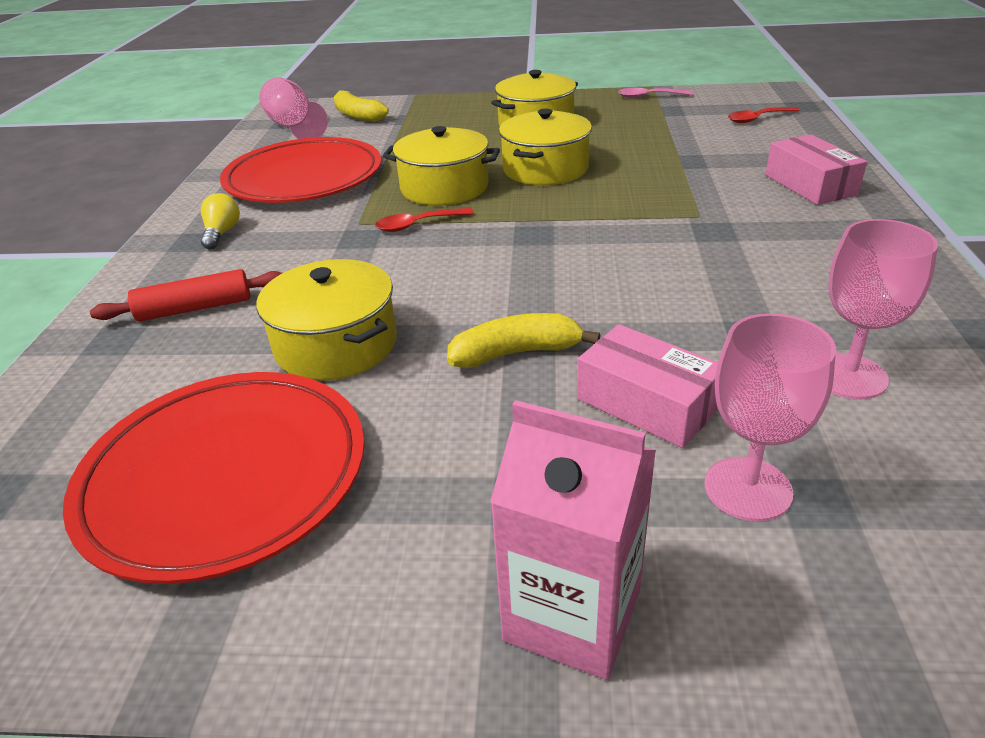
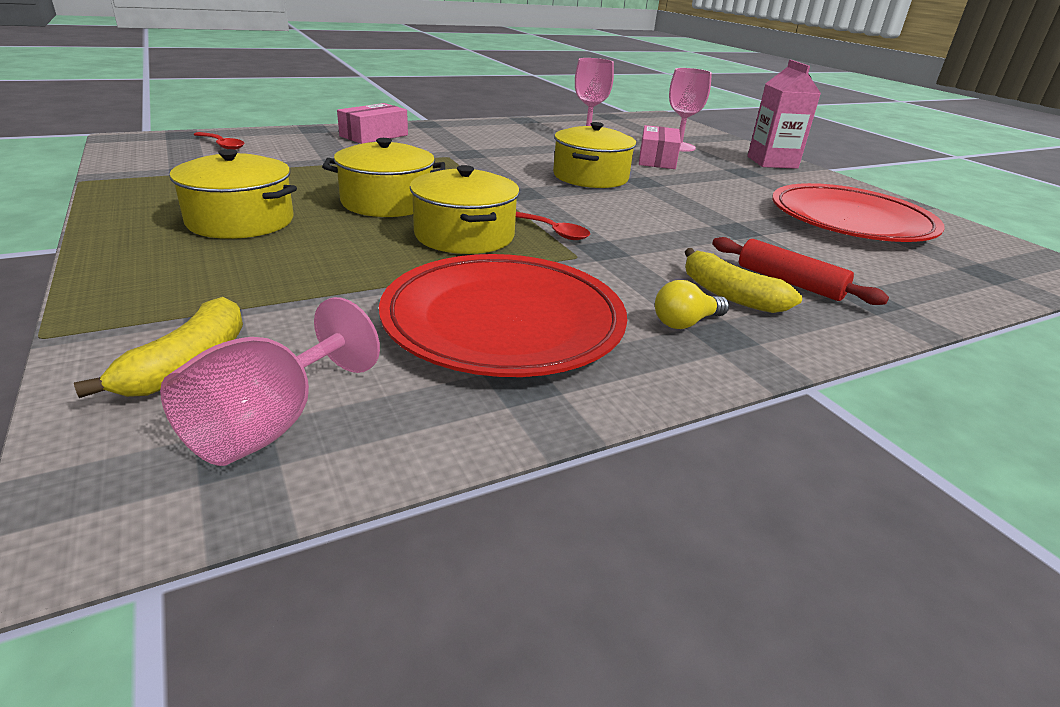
camera: 125 degrees left, 5 degrees down
yellow pot [257,259,397,381] -> yellow pot moved to [553,122,636,188]
yellow banana [447,313,601,368] -> yellow banana moved to [685,248,802,313]
pink spoon [618,88,693,98] -> none

